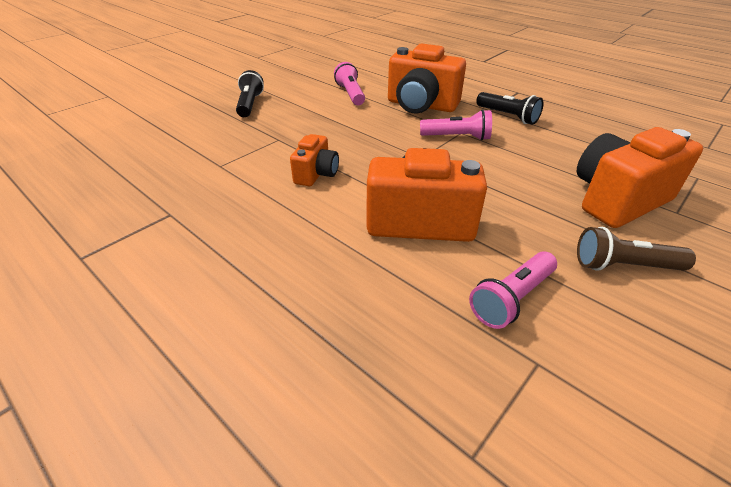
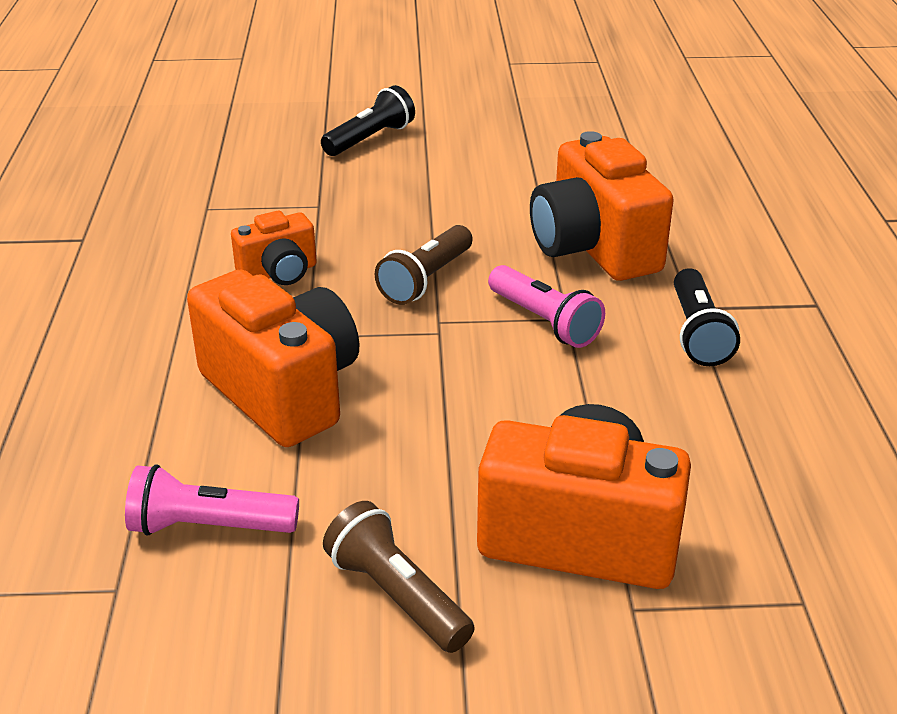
camera: 45 degrees right, 5 degrees down
pink flashlight [334,62,365,105] -> none
none -> brown flashlight [375,225,473,305]

